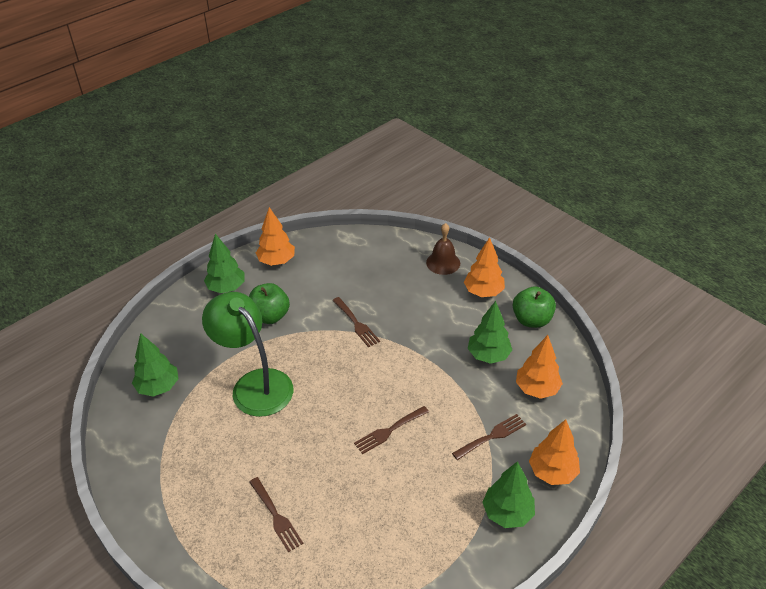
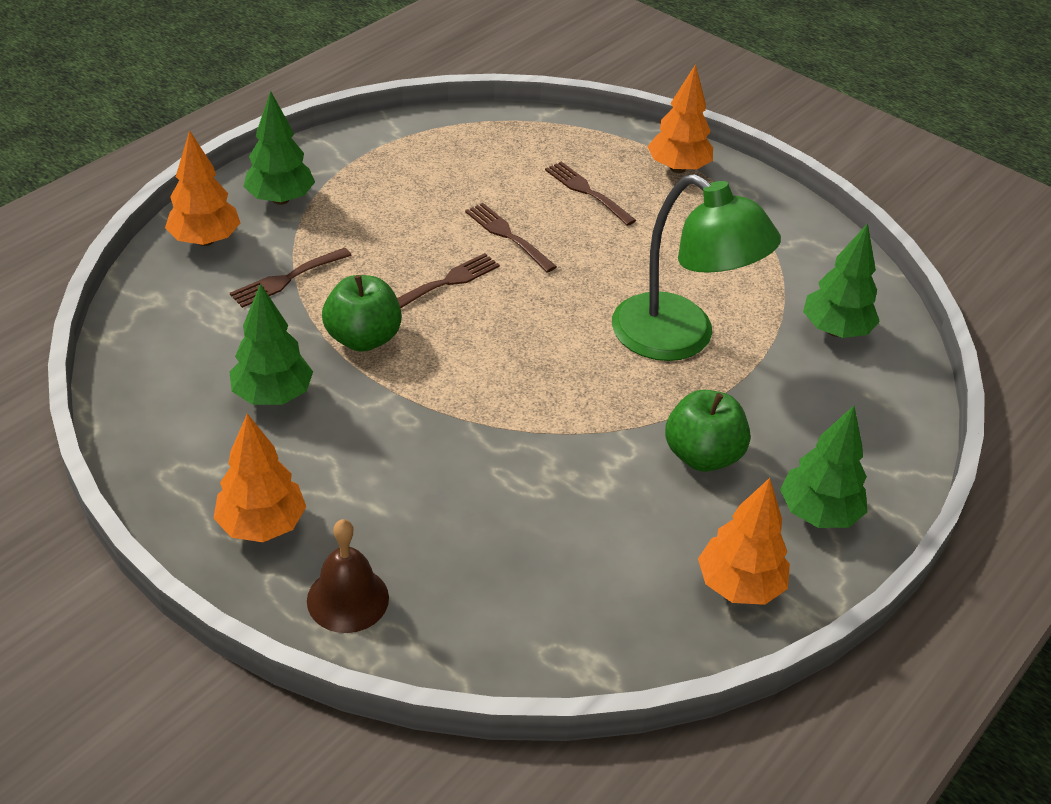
camera: 170 degrees right, 0 degrees up
brown fork [332,297,380,347] -> brown fork moved to [465,203,557,272]
green apple [513,286,556,328] -> green apple moved to [322,275,402,352]
orange tree [516,335,563,399] -> orange tree moved to [647,64,713,173]

